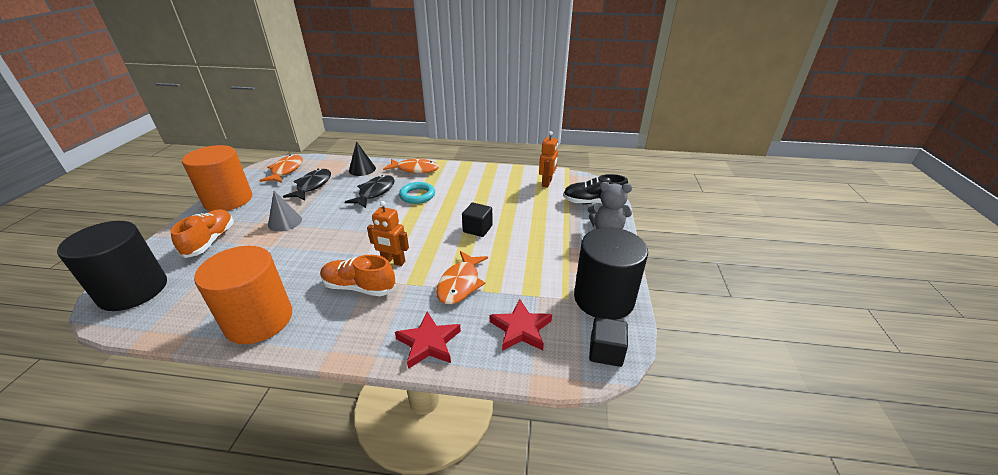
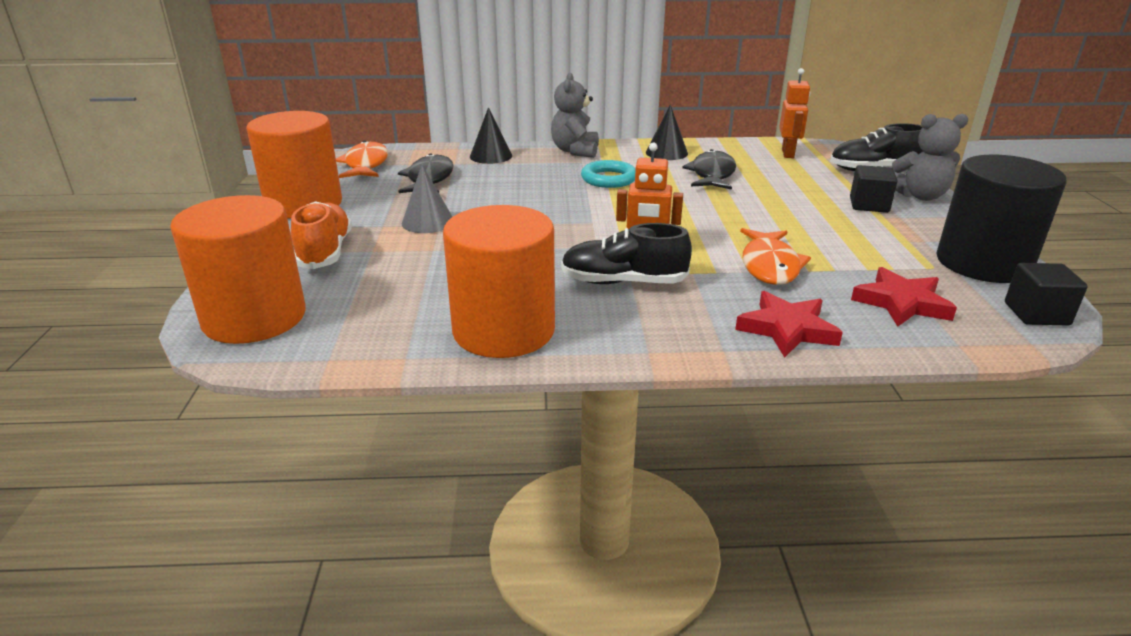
camera: 10 degrees left, 5 degrees down
black cylinder [57,221,167,311] -> orange cylinder [170,195,306,344]
orange shoe [321,255,396,296] -> black shoe [561,223,692,284]
black fish [345,175,395,208] -> black fish moved to [682,149,736,190]
orange fish [383,158,439,173] -> grey teddy bear [551,73,599,158]
black cube [462,203,492,237] -> black cube moved to [850,165,898,213]
none -> black cone [646,105,688,160]

